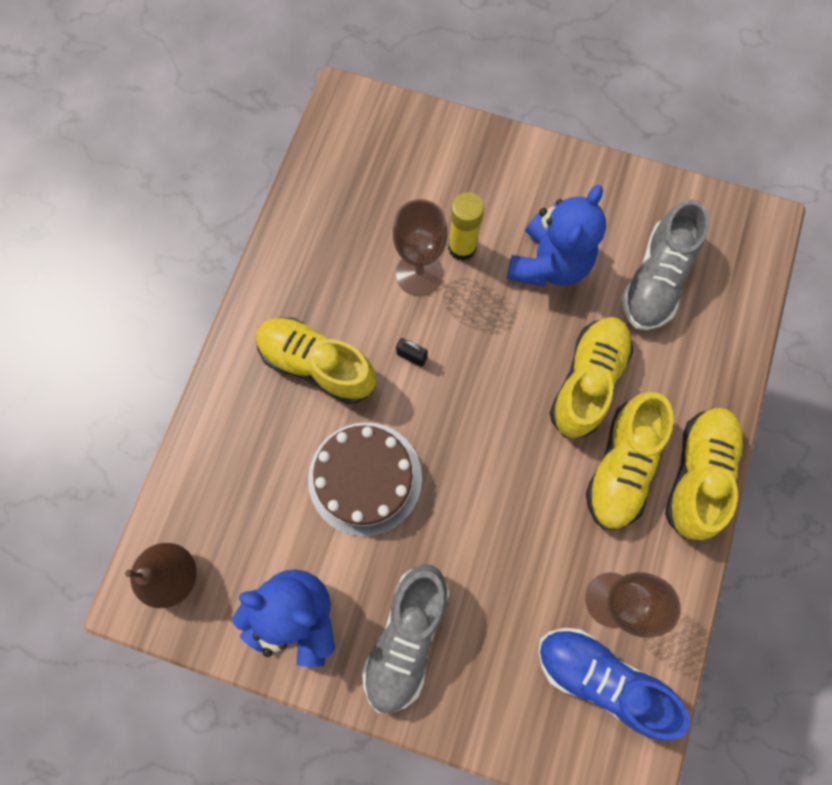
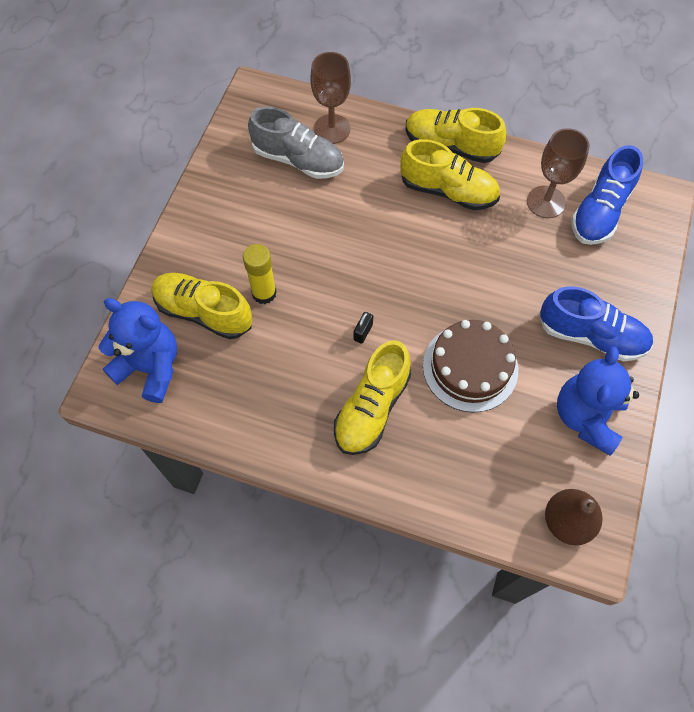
camera: 90 degrees left, 10 degrees down
grey shoe [362,564,449,714] -> blue shoe [539,286,653,361]
brown goblet [393,199,447,296] -> brown goblet moved to [310,52,351,144]
blue teddy bear [507,185,606,286] -> blue teddy bear moved to [99,298,177,403]
yellow shoe [550,317,633,438] -> yellow shoe moved to [152,273,252,339]

